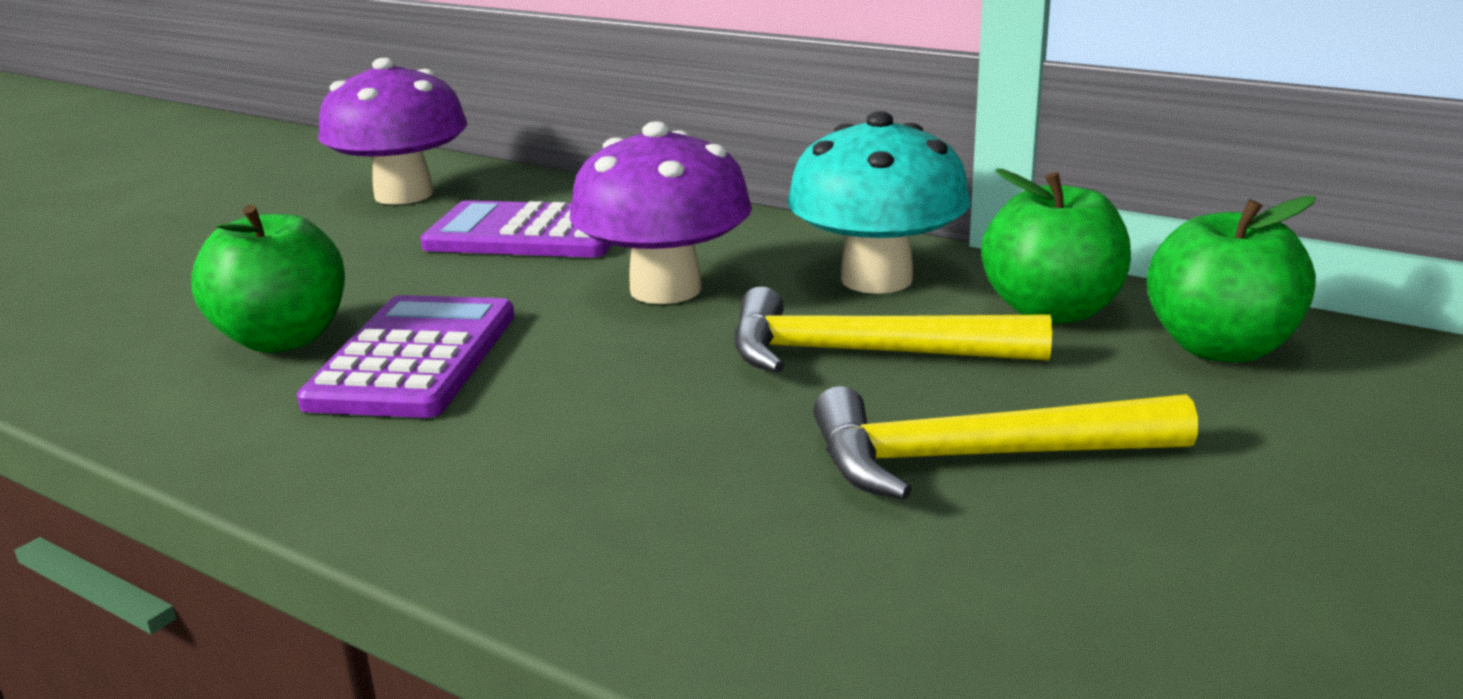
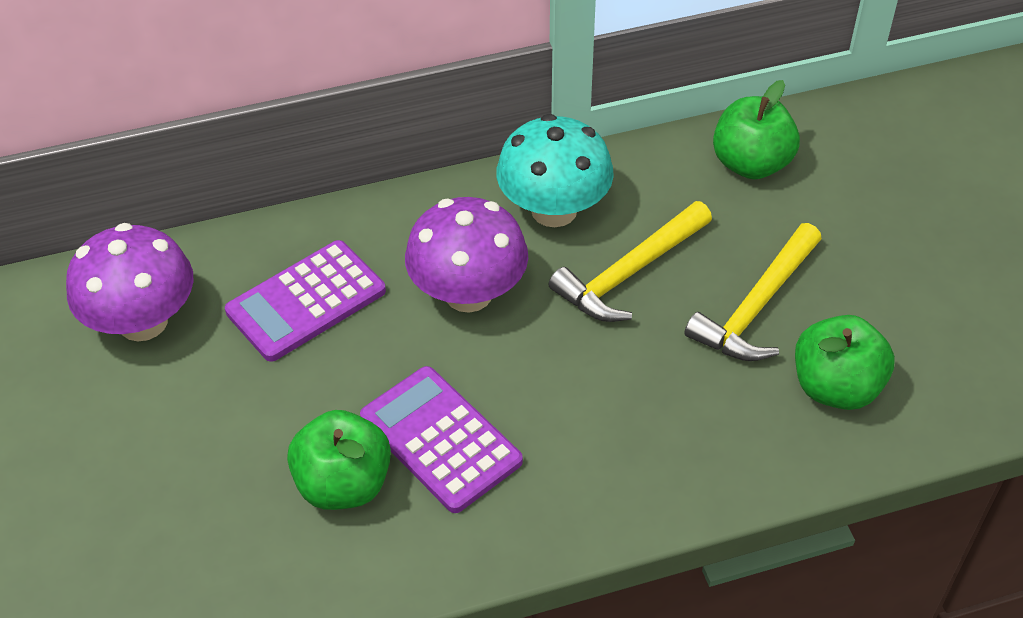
camera: 50 degrees left, 25 degrees up
green apple [981,169,1131,324] -> green apple moved to [795,315,895,410]

